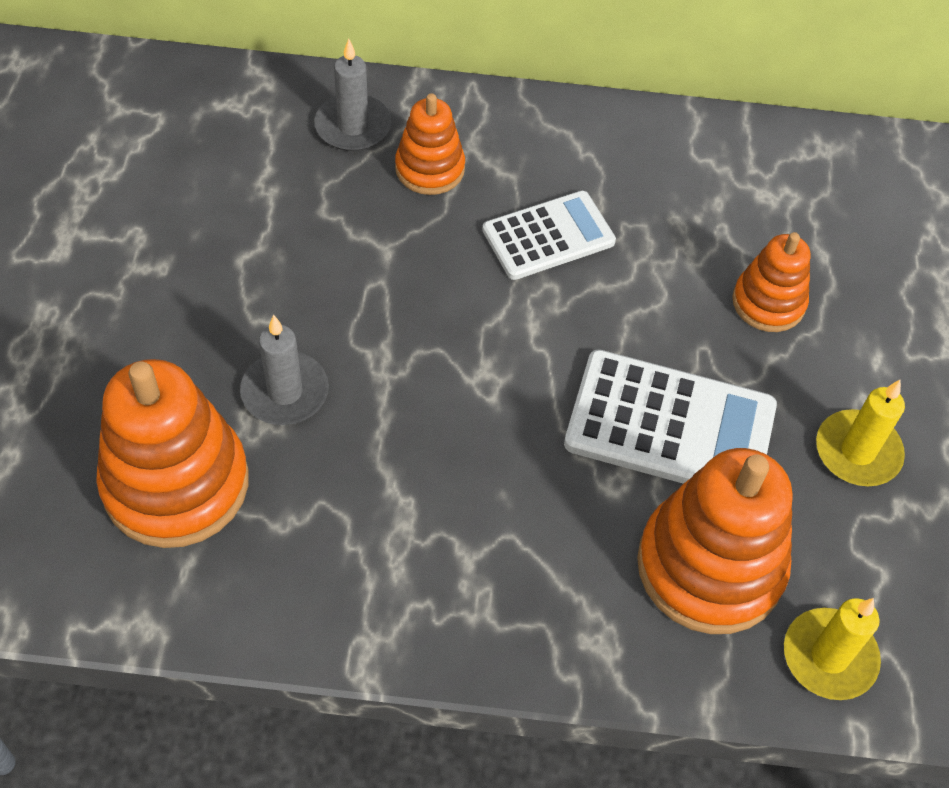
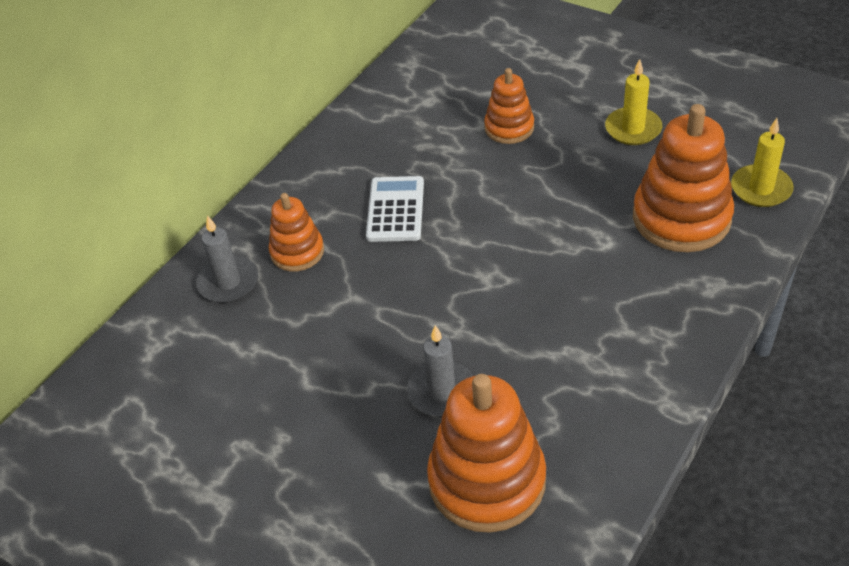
camera: 55 degrees left, 10 degrees down
white calculator [564,350,777,484] -> none

